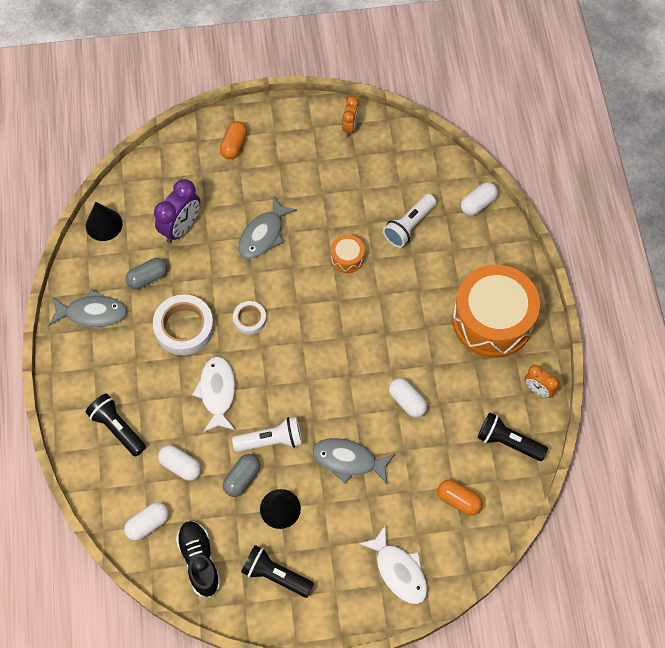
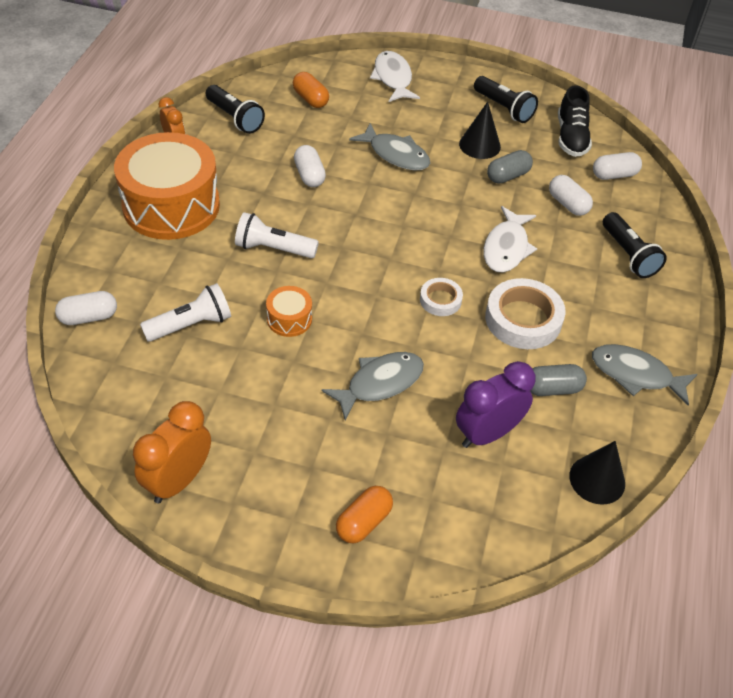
camera: 160 degrees left, 15 degrees down
white flashlight [232,417,302,452] -> white flashlight moved to [235,212,319,258]
orange clock [342,96,359,137] -> orange clock [133,401,211,504], size x1.65

